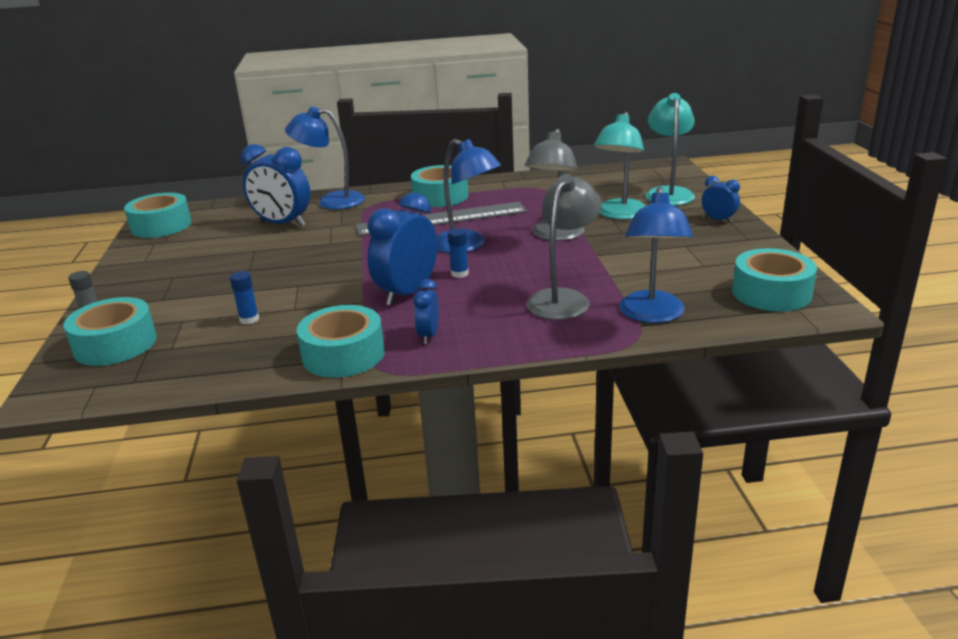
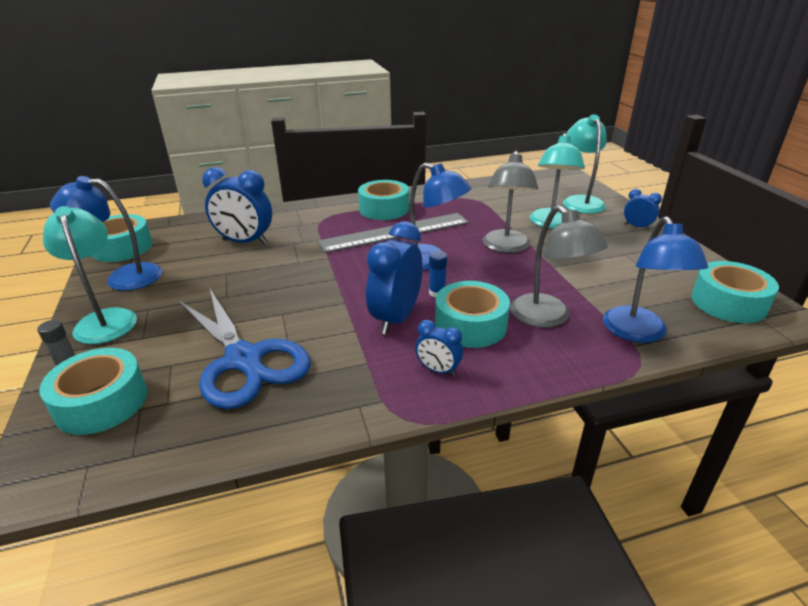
camera: 10 degrees left, 5 degrees up
blue glue stick [230,271,259,325] -> blue scissors [179,289,311,409]
blue lamp [285,107,365,209] -> blue lamp moved to [50,176,162,291]
turquoise tape [297,305,385,378] -> turquoise tape moved to [435,281,510,348]
blue clock [413,279,439,344] -> blue clock turned 60 degrees counterclockwise [415,320,463,376]
grey lamp [527,174,601,320] -> grey lamp turned 135 degrees clockwise [511,205,608,328]
none -> turquoise lamp [43,206,137,344]

